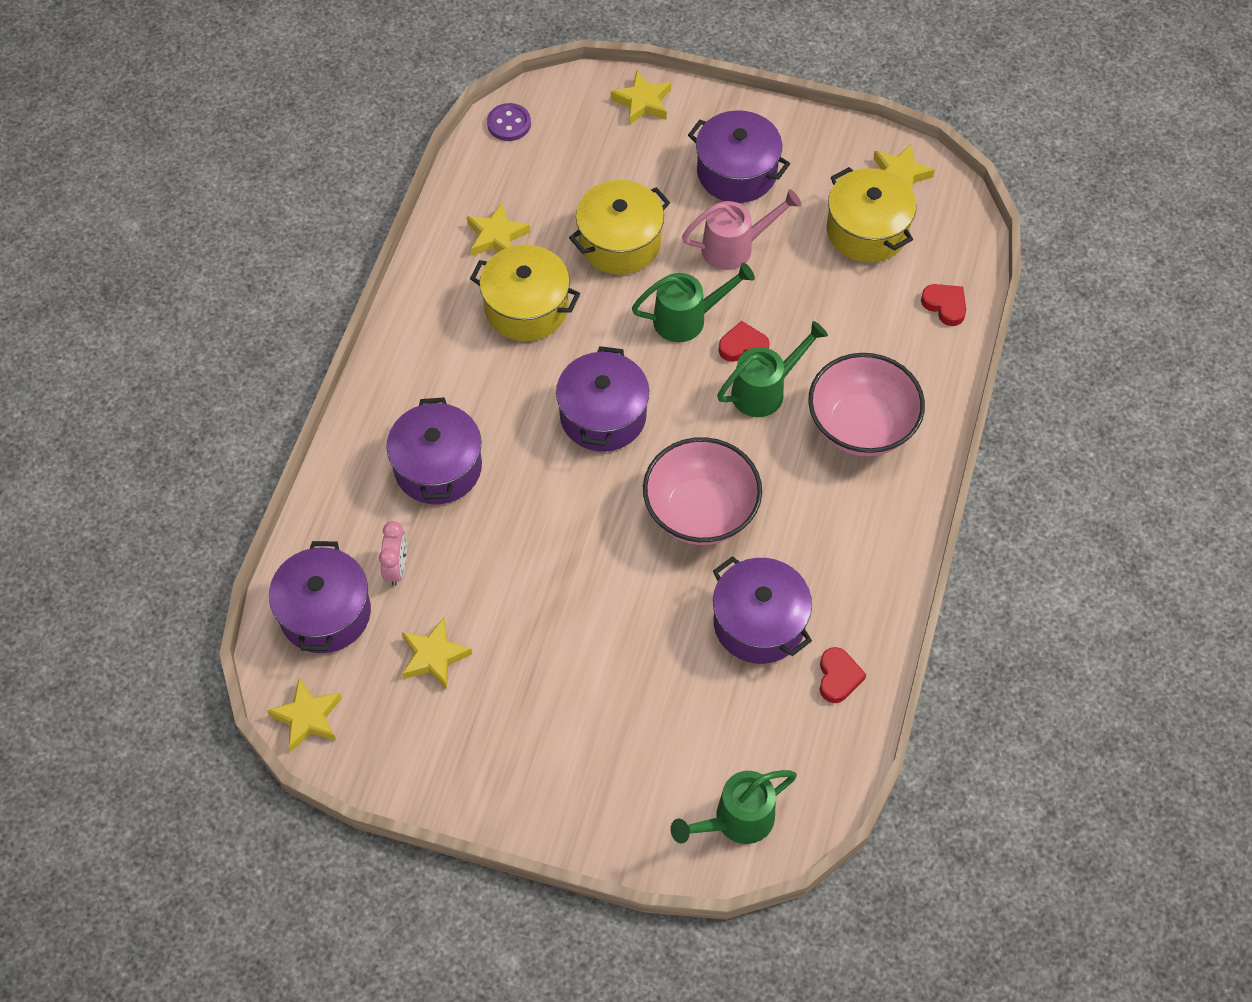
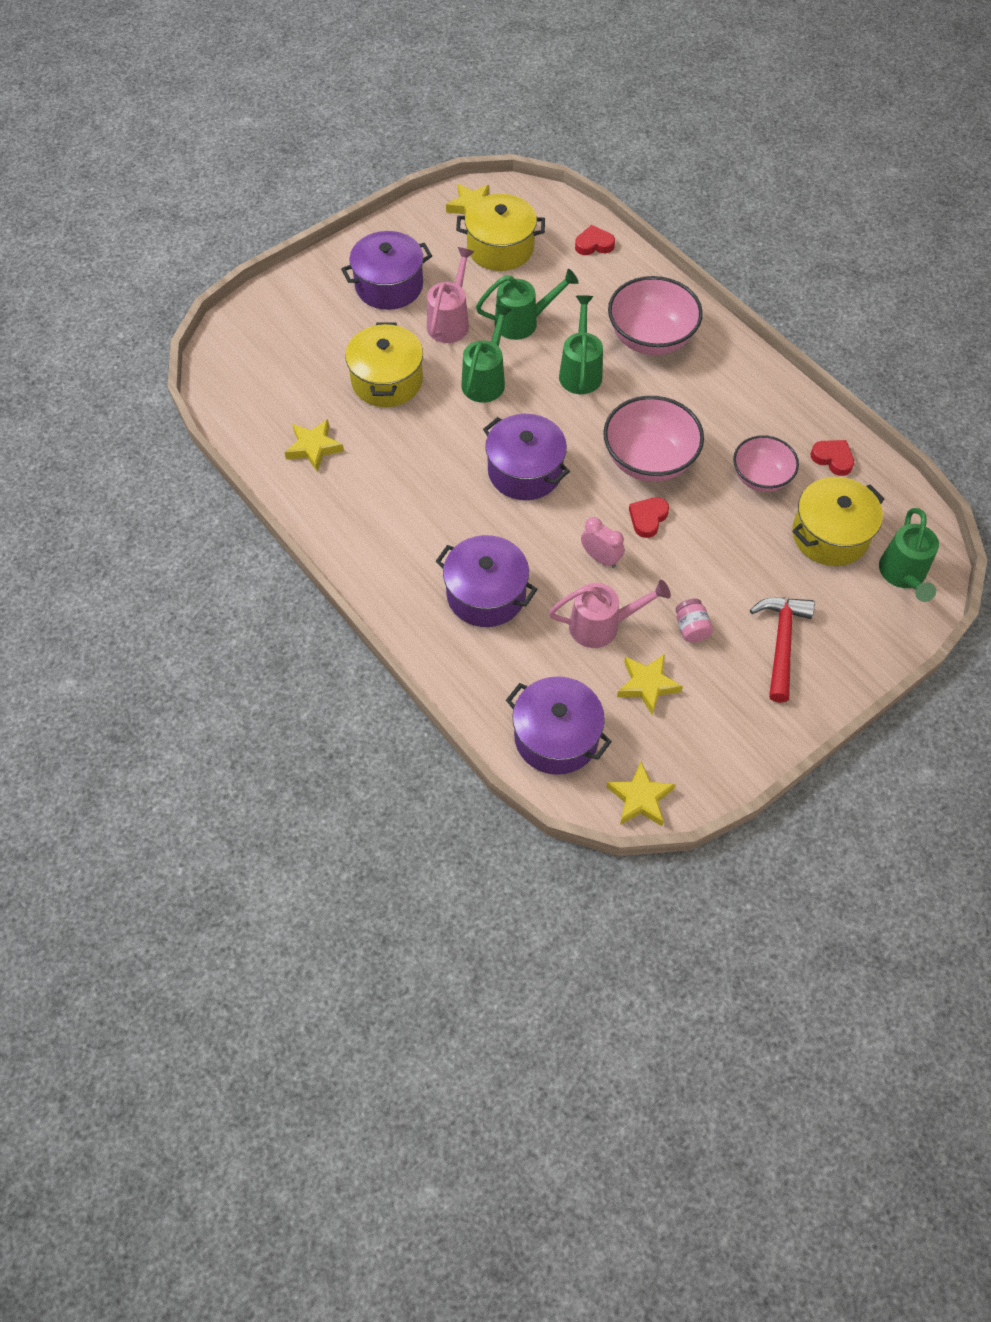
camera: 55 degrees left, 0 degrees up
pink clock [379,521,407,586] -> pink clock moved to [581,517,625,568]
yellow pot [470,245,580,341] -> yellow pot moved to [792,477,885,566]
purple button [487,103,531,141] -> none
yellow star [611,71,671,125] -> none
purple pot [713,556,812,664] -> pink bowl [733,435,799,492]
red heart [719,321,770,362] -> red heart moved to [629,497,669,538]
none -> green watering can [476,269,579,340]
none -> pink watering can [549,580,671,648]
none -> pink jar [676,598,713,643]
none -> red hammer [750,598,815,703]

